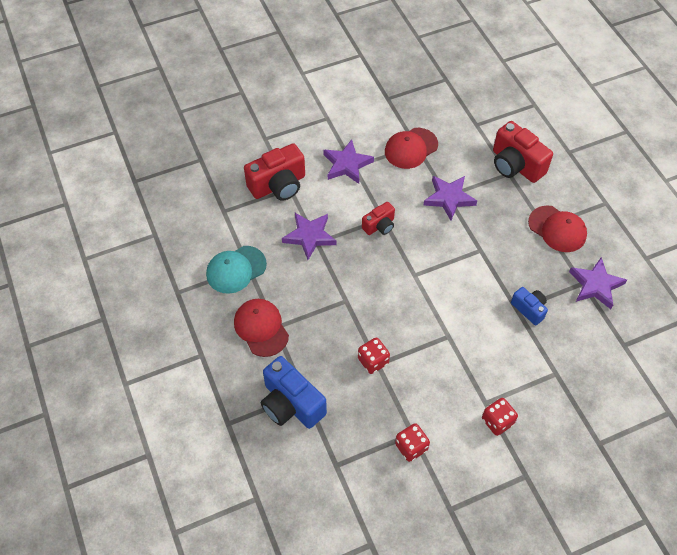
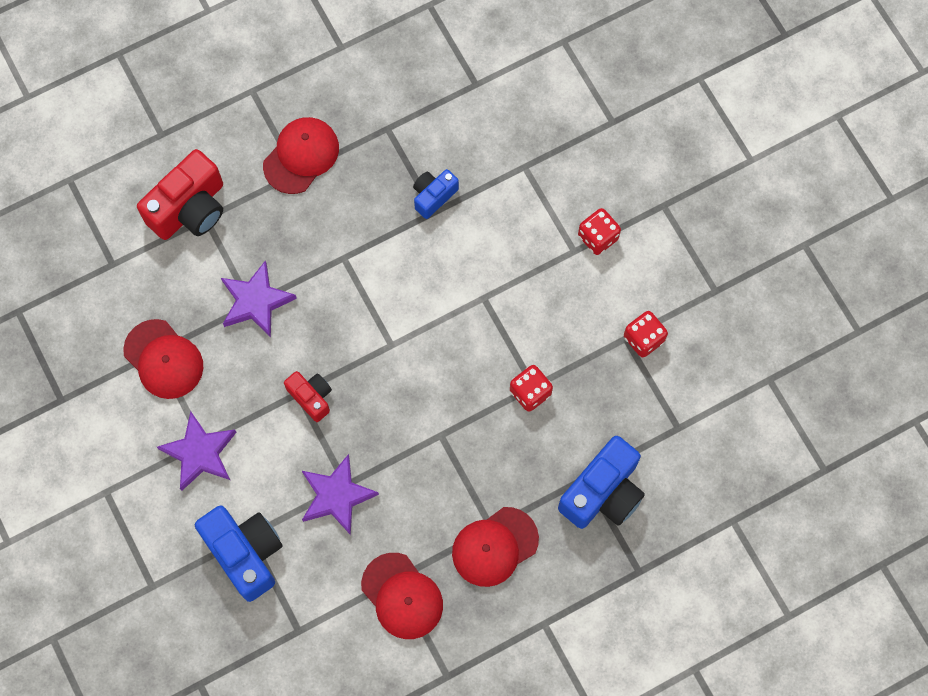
camera: 95 degrees left, 15 degrees up
turquoise cap [206,246,267,294] -> red cap [361,553,443,639]
red camera [244,143,305,201] -> blue camera [195,505,283,602]
purple star [569,257,627,309] -> none

